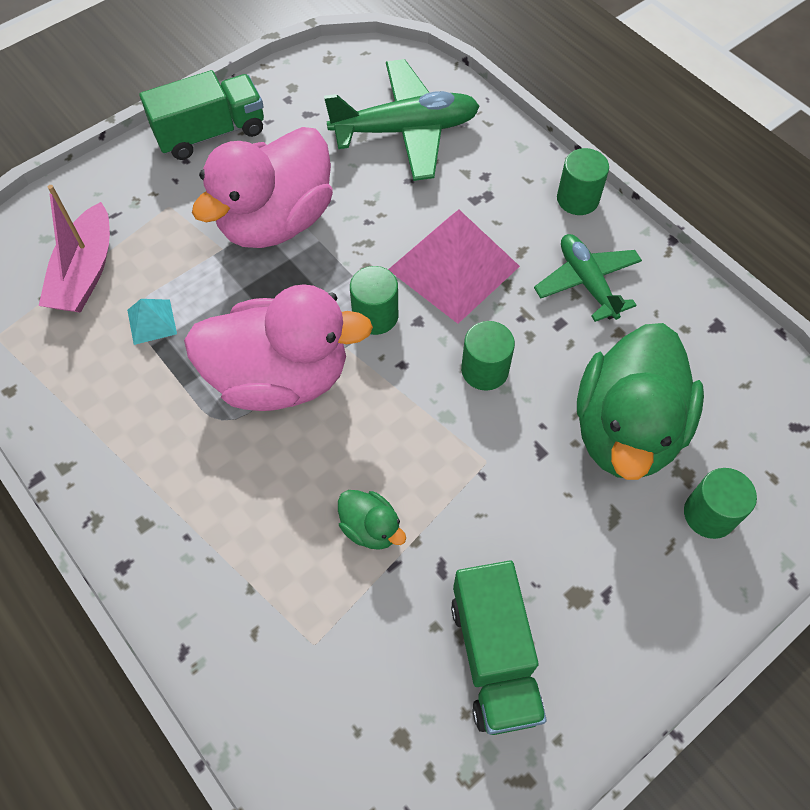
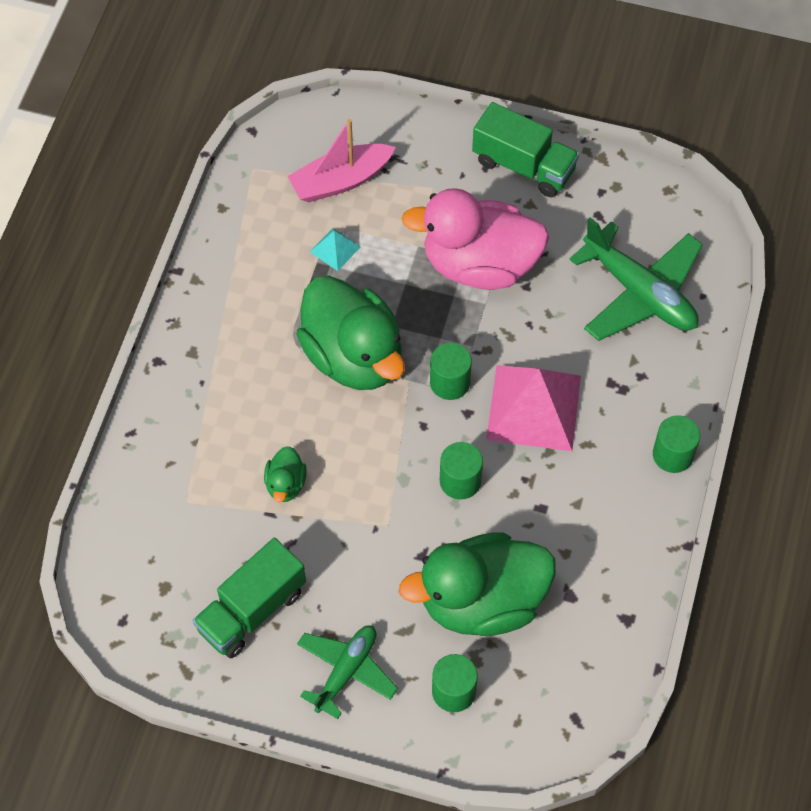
camera: 55 degrees right, 0 degrees up
pink duck [184,284,373,411] -> green duck [296,275,405,390]
green plane [534,234,642,322] -> green plane moved to [297,625,398,719]

